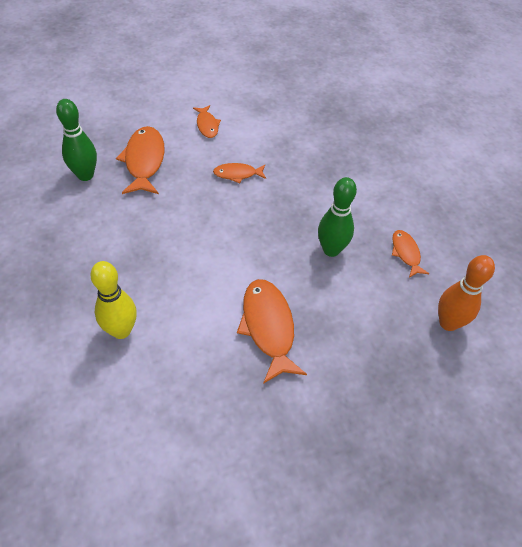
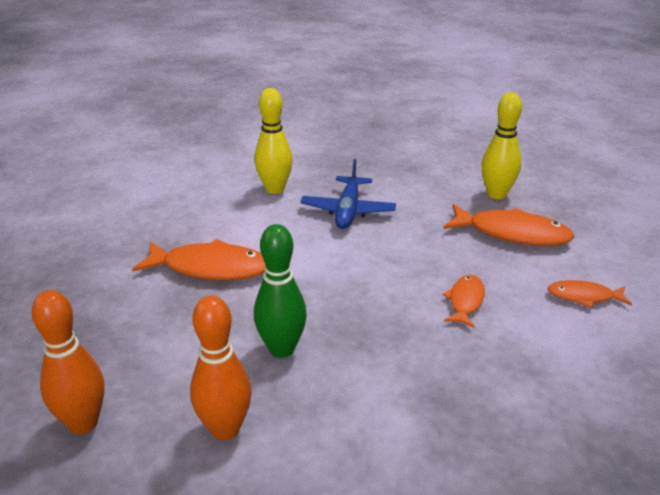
camera: 115 degrees right, 20 degrees down
green bowling pin [56,99,97,181] -> yellow bowling pin [482,92,522,199]
orange fish [392,230,430,278] -> orange bowling pin [190,295,251,440]
none -> blue plane [300,159,396,229]

